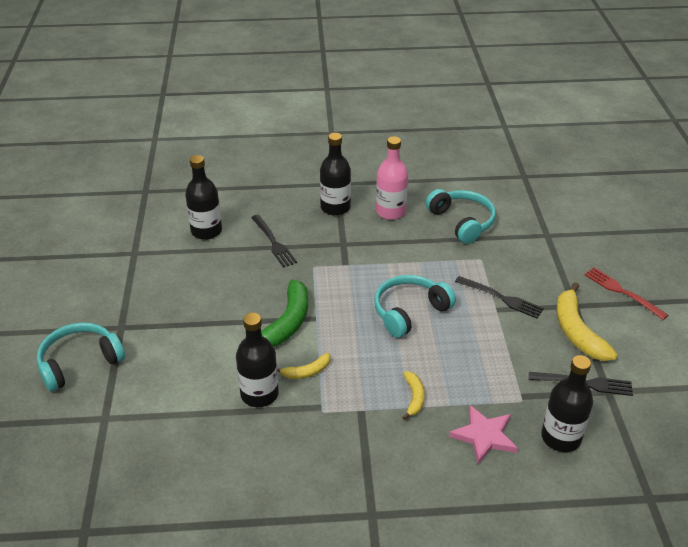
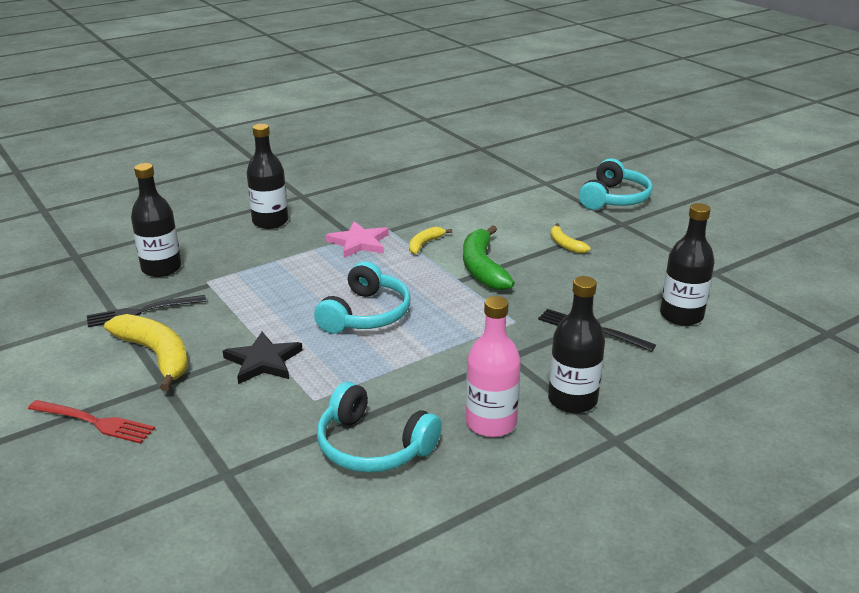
camera: 150 degrees right, 10 degrees down
black bottle [236,313,279,407] -> black bottle moved to [247,124,288,229]
yellow banana [402,371,425,420] -> yellow banana moved to [550,223,591,253]
pink star [449,405,518,464] -> pink star moved to [326,221,389,258]
black fork [455,276,544,319] -> black star [223,332,303,384]

